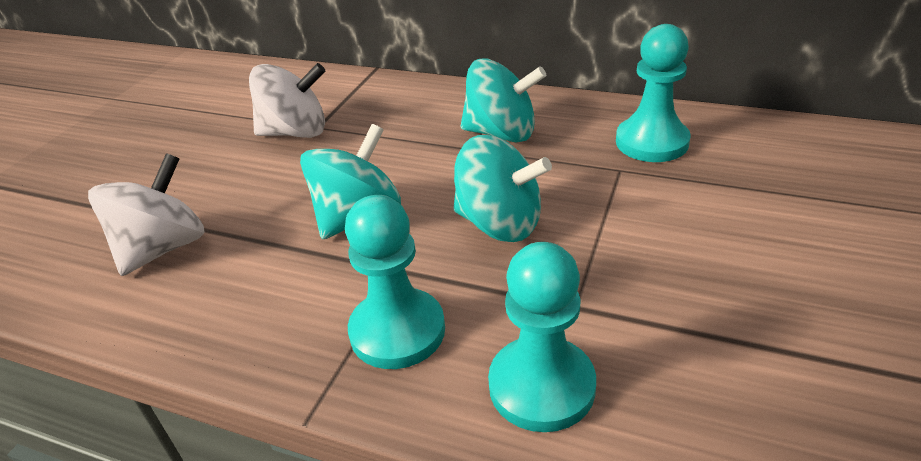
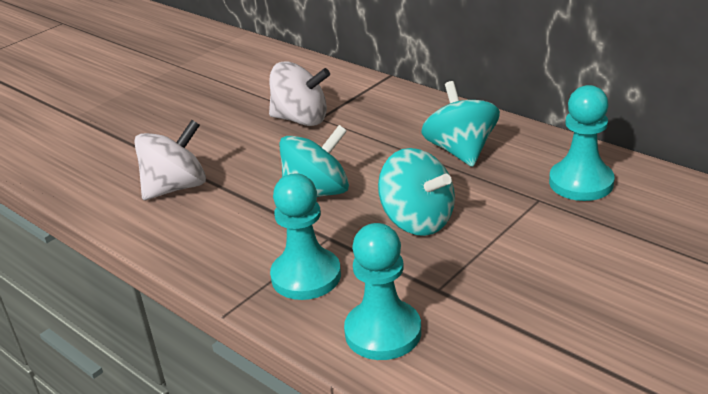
camera: 20 degrees right, 5 degrees down
turquoise spinning top [461,58,546,143] -> turquoise spinning top turned 135 degrees counterclockwise [421,81,500,167]

